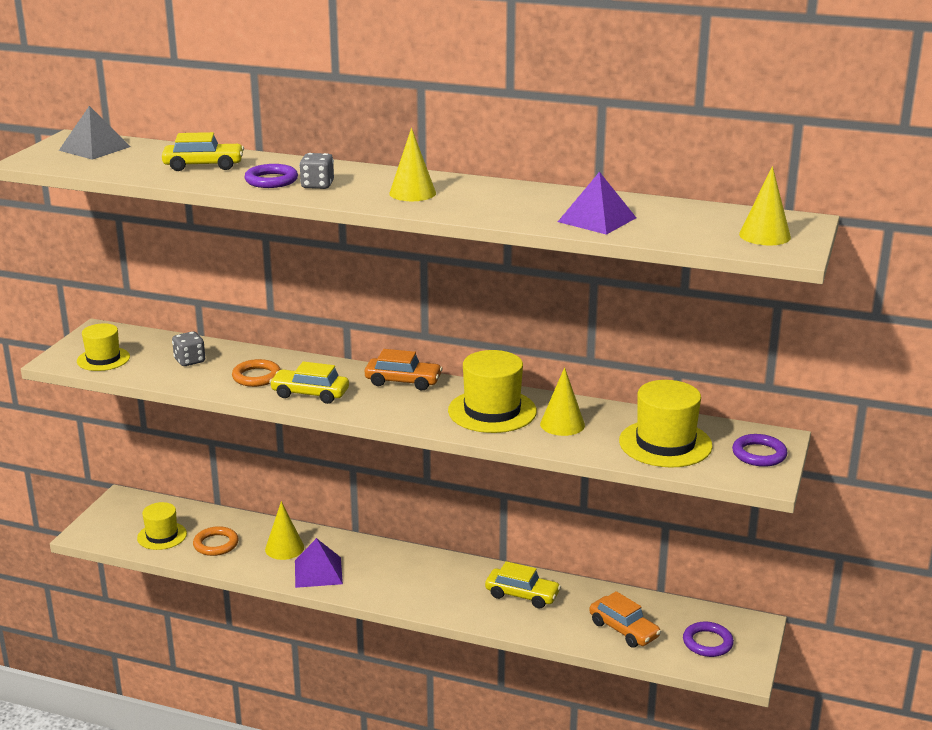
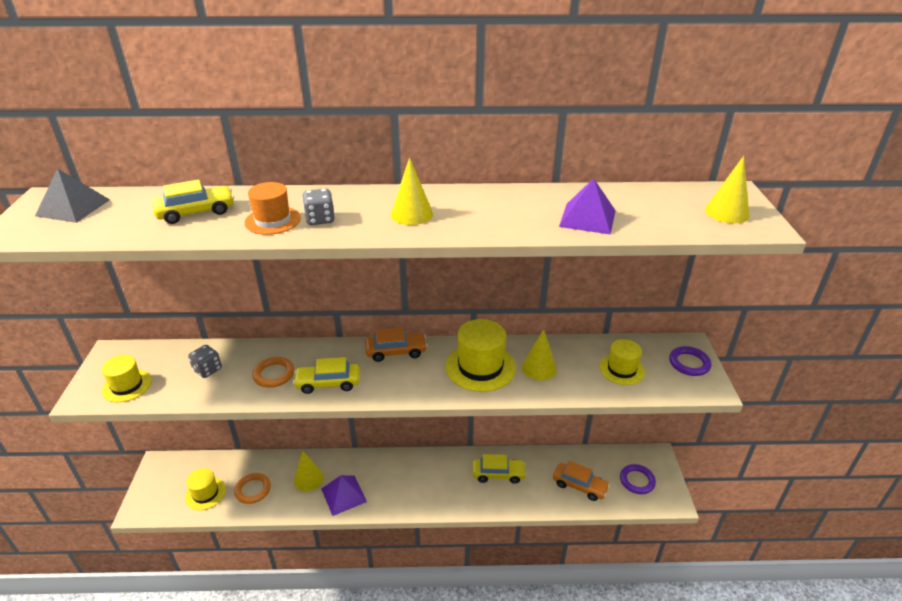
camera: 20 degrees left, 10 degrees up
purple ring [244,164,298,188] -> orange hat [245,182,301,235]
yellow hat [619,380,713,467] -> yellow hat [599,339,645,385], size x0.63

